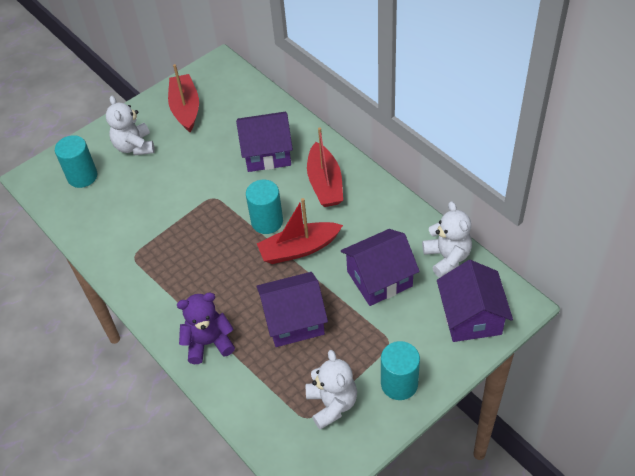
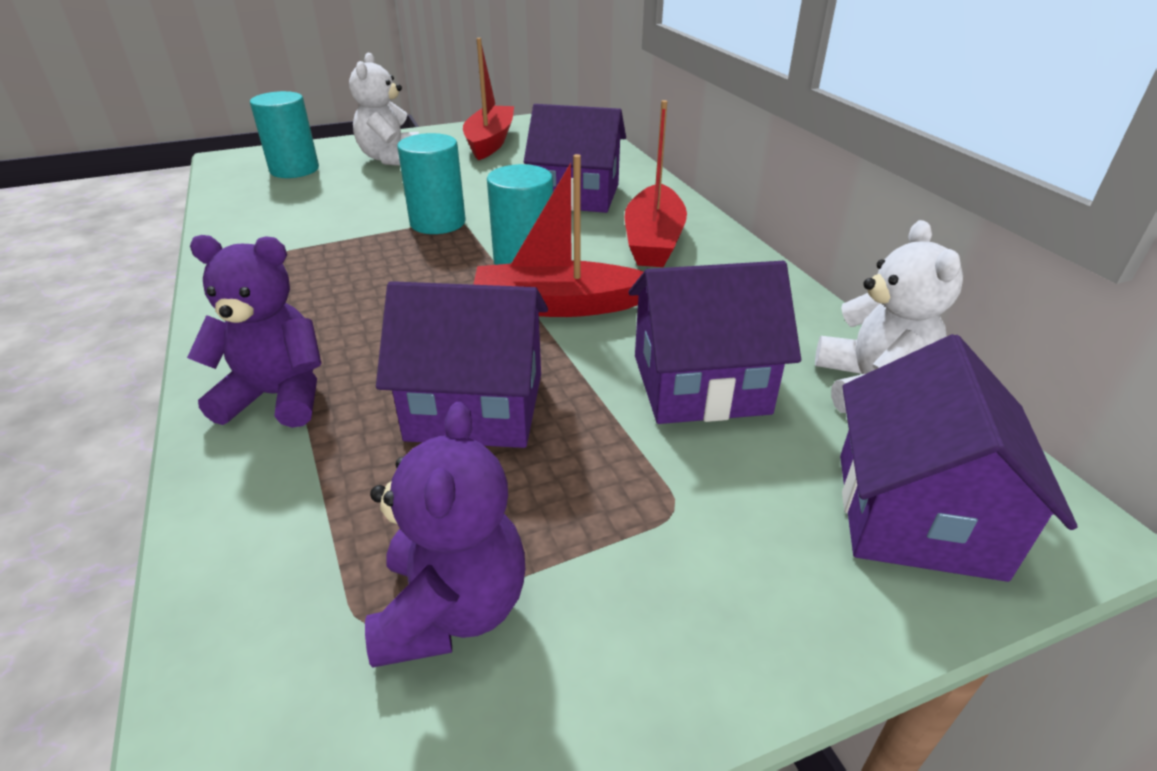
camera: 15 degrees right, 15 degrees down
white teddy bear [306,350,357,430] -> purple teddy bear [365,402,525,668]
turquoise cylinder [381,341,420,400] -> turquoise cylinder moved to [397,133,466,234]

